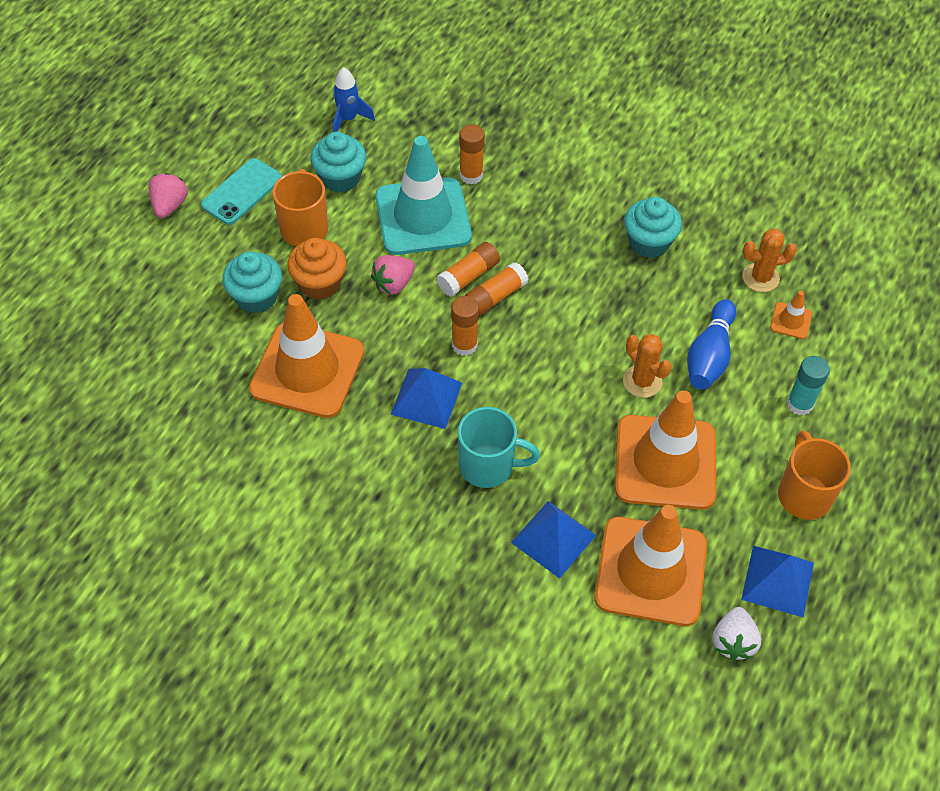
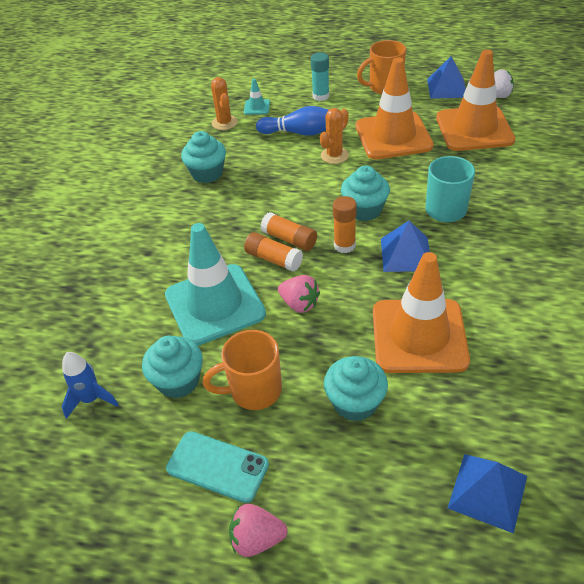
camera: 100 degrees left, 10 degrees down
orange cupcake [287,238,347,300] -> none
orange glue stick [459,124,485,184] -> none
blue pyramid [511,501,596,579] -> blue pyramid moved to [448,454,527,534]
orange traffic cone [770,291,812,339] -> turquoise traffic cone [244,79,270,115]
none -> turquoise cupcake [341,166,390,221]

